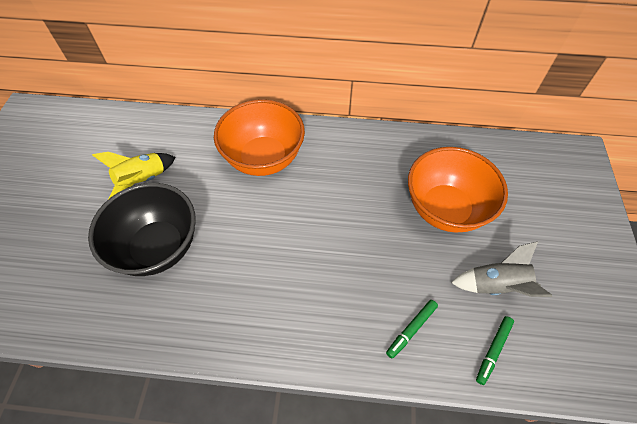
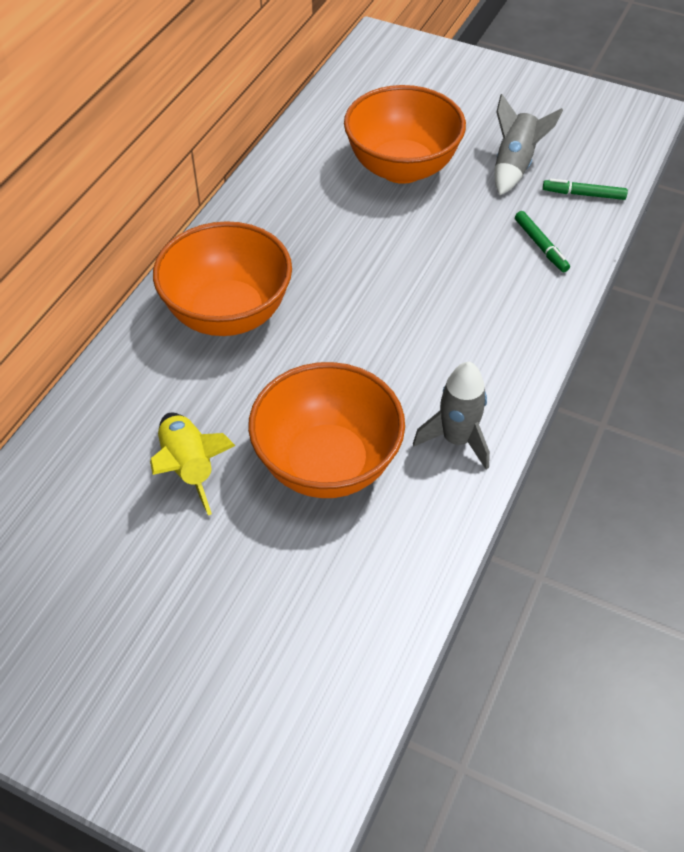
camera: 70 degrees left, 5 degrees down
black bowl [88,183,196,276] -> orange bowl [248,362,405,498]
green marker [476,316,514,385] -> green marker turned 135 degrees clockwise [543,179,628,200]
none -> grey rocket [413,362,490,470]

